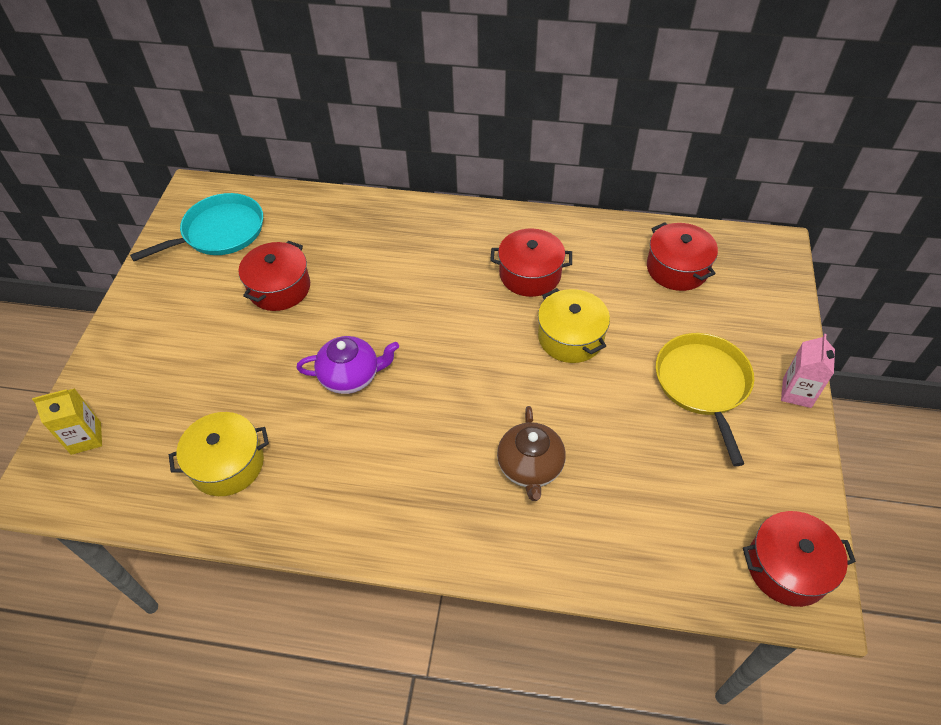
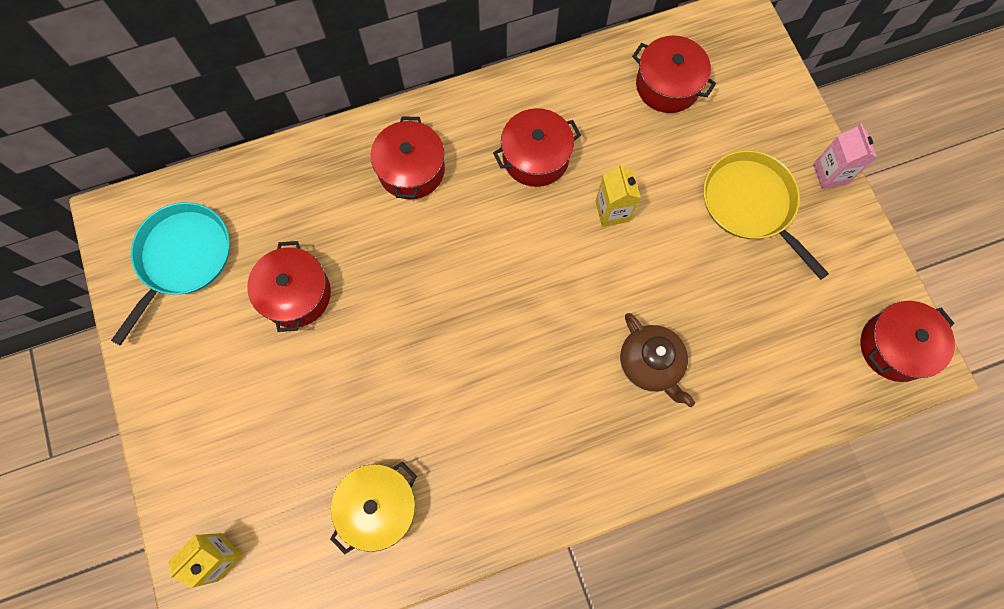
camera: 30 degrees left, 20 degrees up
purple teapot [297,336,399,394] -> none
yellow pot [538,288,610,363] -> yellow carton [595,164,641,227]
none -> red pot [371,116,445,199]

